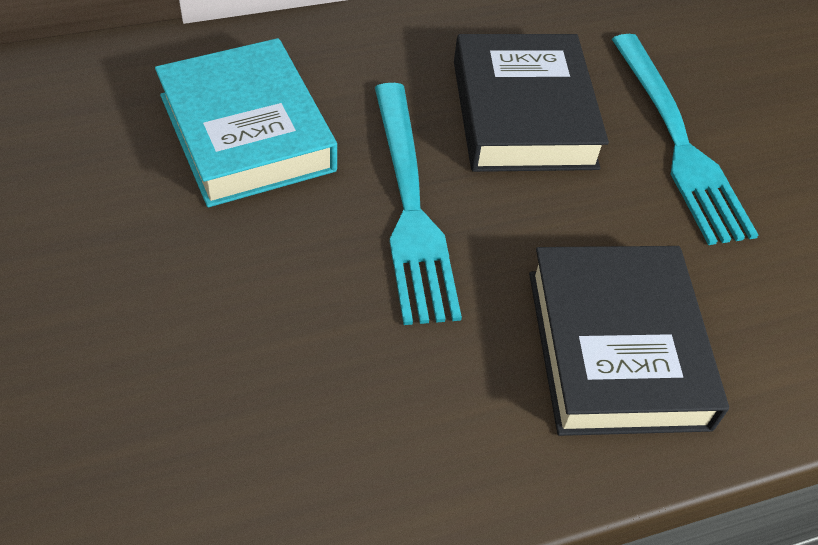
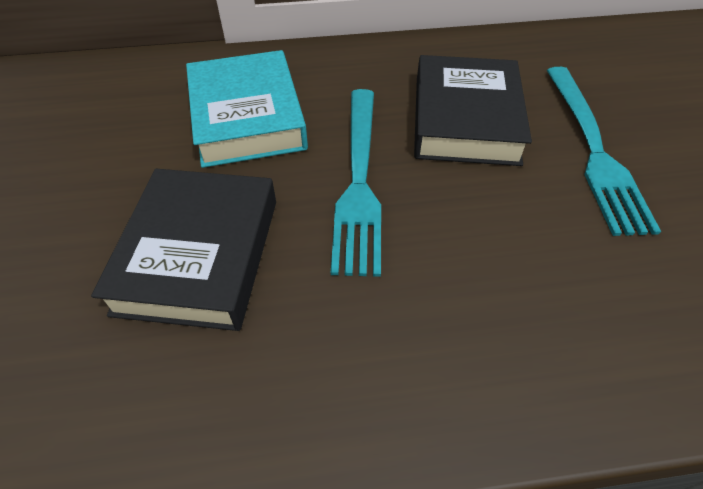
camera: 15 degrees right, 0 degrees up
black book [529,246,729,436] -> black book moved to [91,169,276,331]

